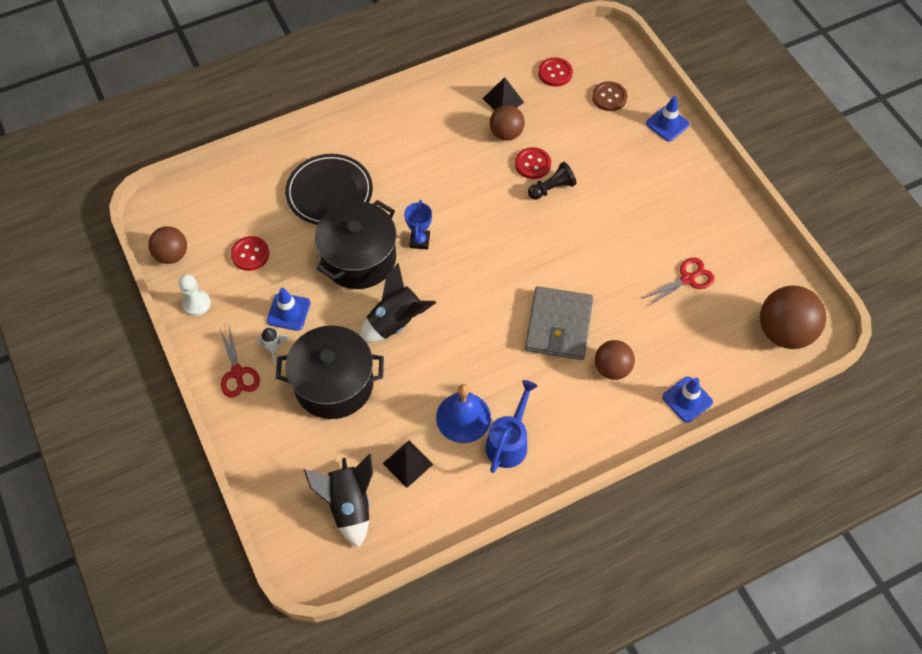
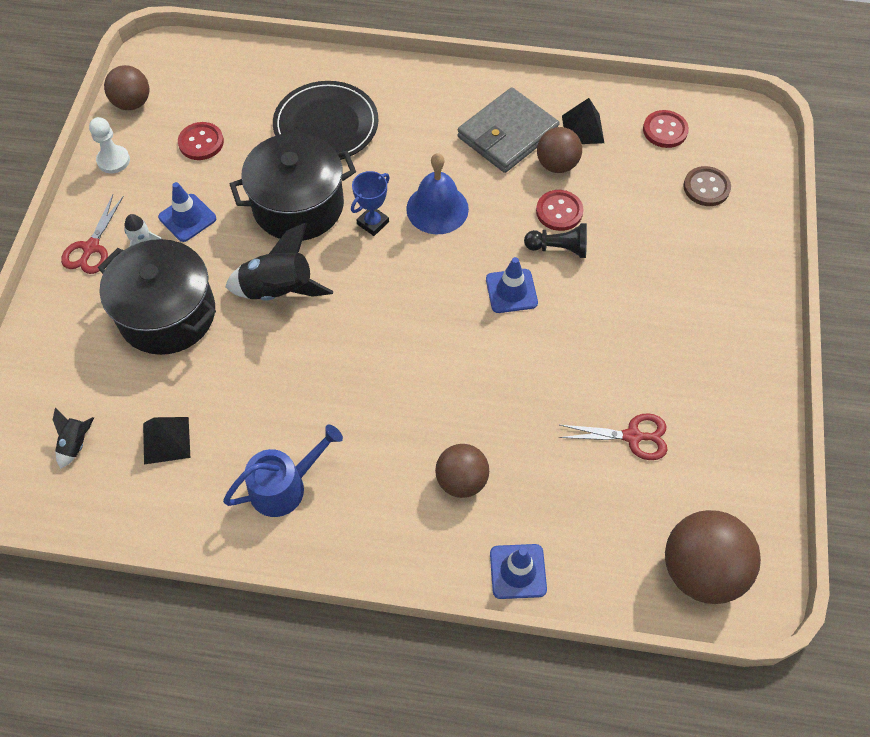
camera: 35 degrees right, 0 degrees up
black rocket [304,454,373,548] -> black rocket [53,408,94,469], size x0.51
blue bell [436,384,491,443] -> blue bell moved to [406,153,469,234]
grey wallet [525,286,593,360] -> grey wallet moved to [457,87,560,173]
blue traffic cone [646,96,690,142] -> blue traffic cone moved to [486,257,538,313]

